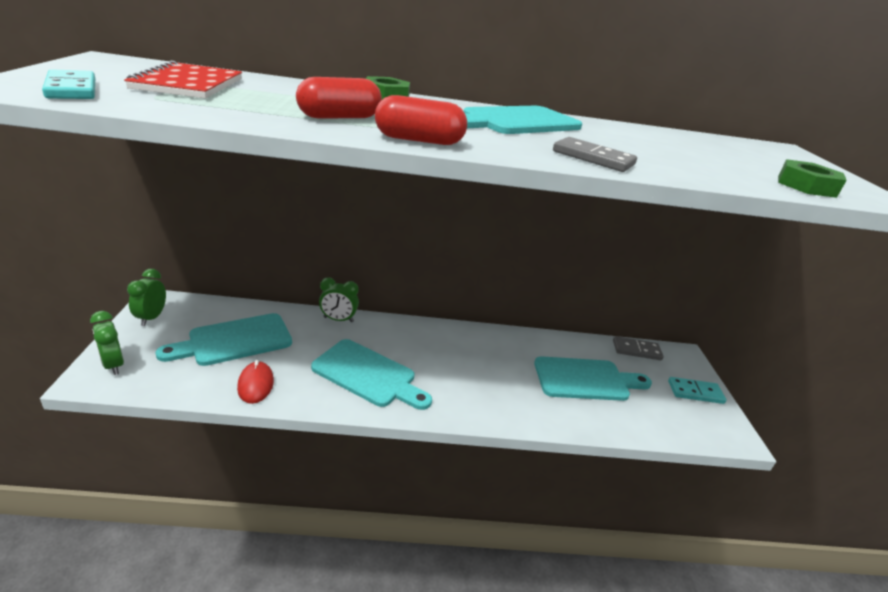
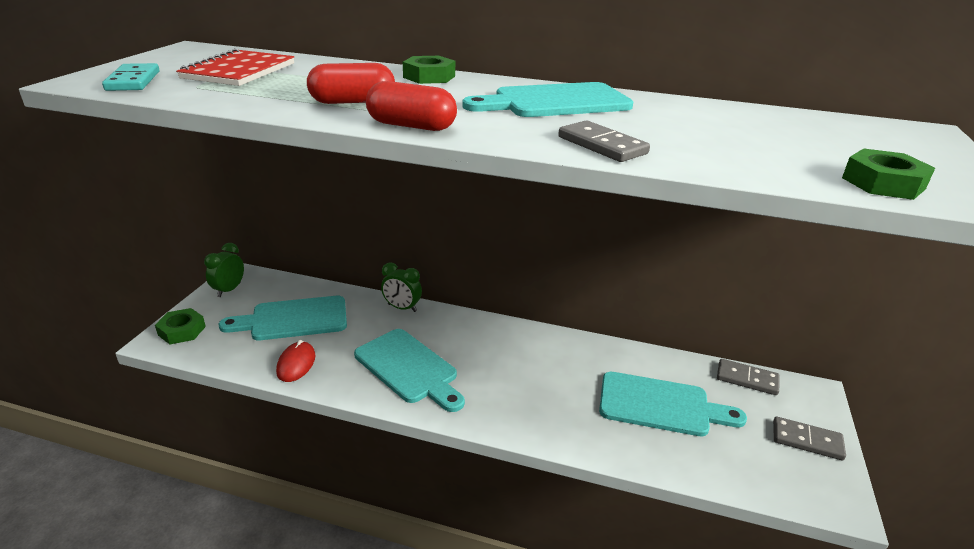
camera: 20 degrees right, 0 degrees up
green clock [90,311,124,375] -> green nut [155,308,206,344]
turquoise domino [668,377,727,404] -> grey domino [773,416,846,460]

